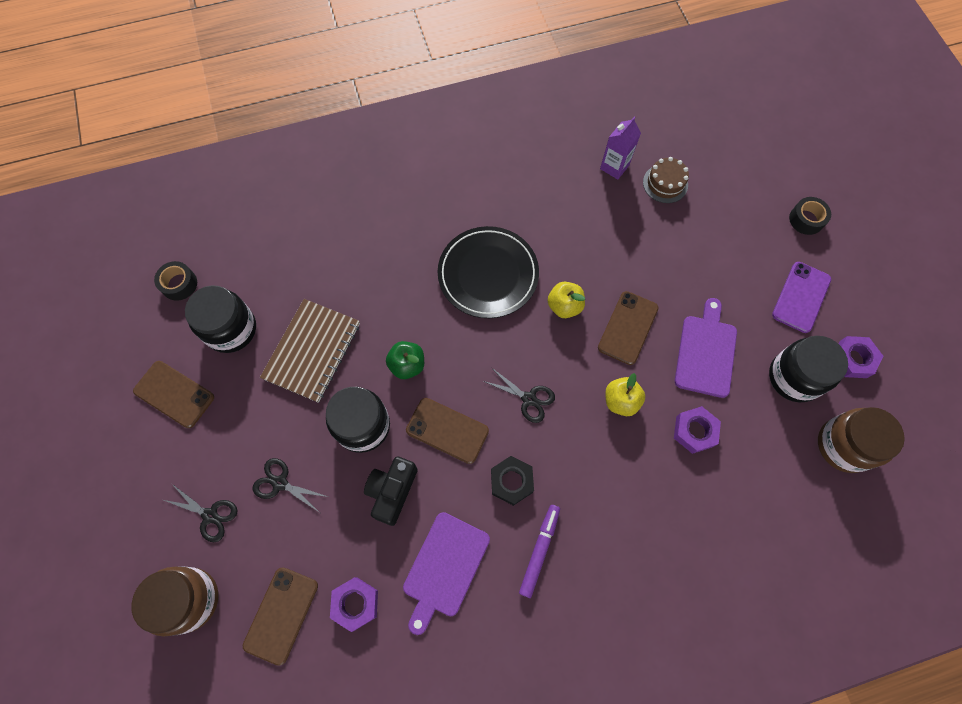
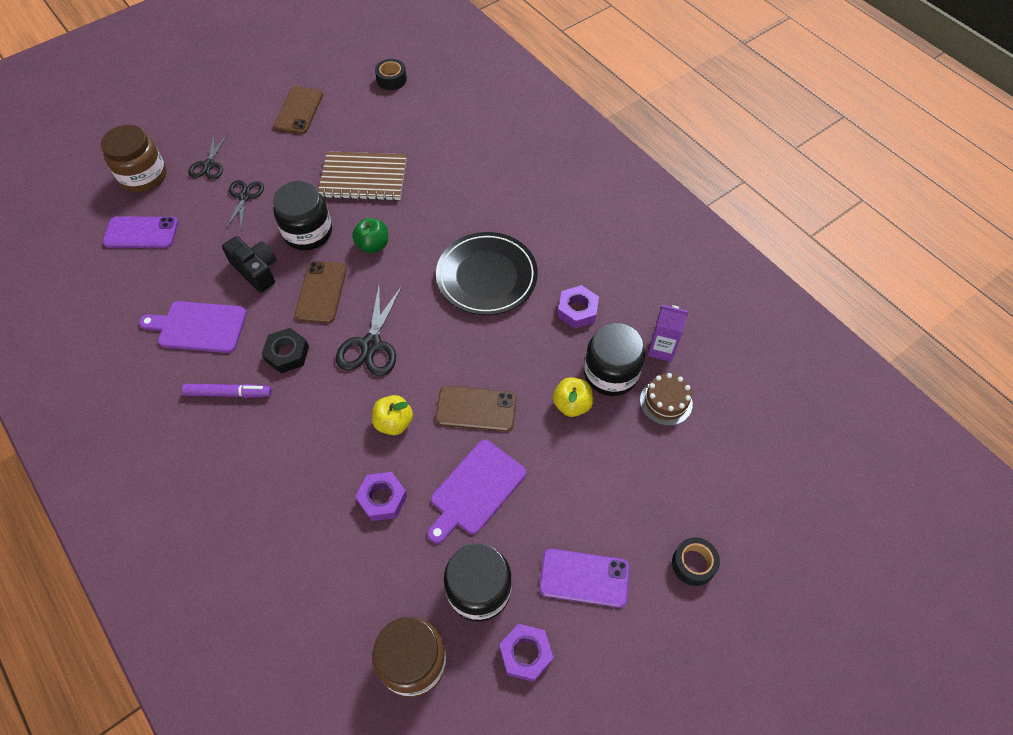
camera: 70 degrees right, 10 degrees down
black jar [185,286,256,353] -> black jar moved to [584,323,645,396]
brown phone [243,567,318,666] -> purple phone [103,216,178,248]
purple nut [330,577,378,632] -> purple nut moved to [558,285,599,329]
black camera [364,457,418,526] -> black camera turned 45 degrees clockwise [222,236,276,293]
black scissors [483,367,555,423] -> black scissors [336,285,403,376], size x1.54
yellow apple [548,282,585,318] -> yellow apple moved to [553,377,593,417]
purple cutting board [675,298,737,398] -> purple cutting board turned 135 degrees clockwise [428,440,526,544]

